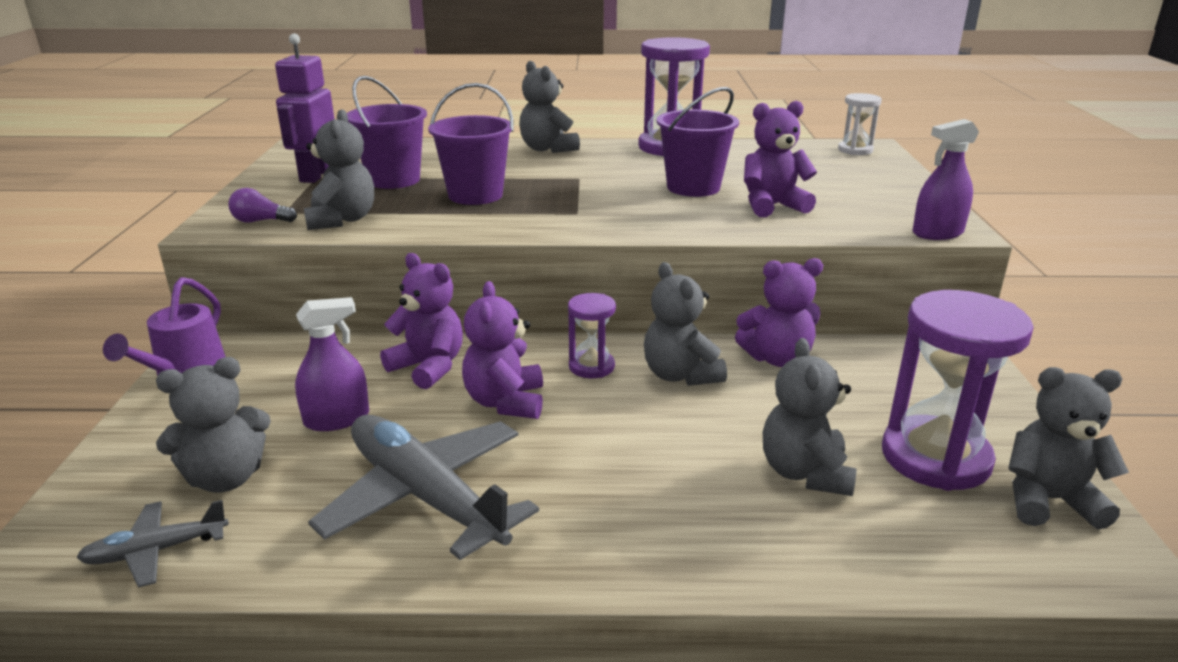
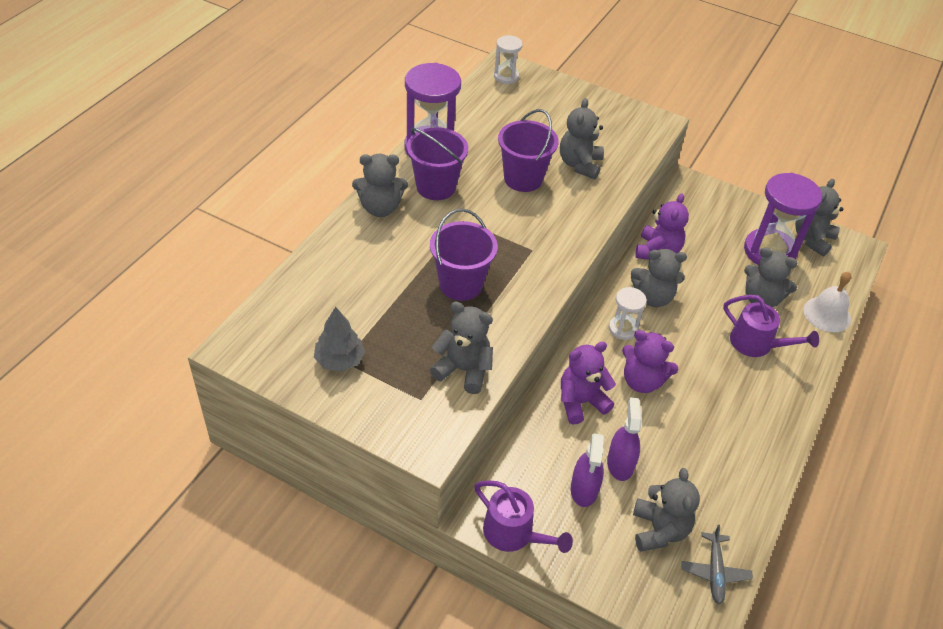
camera: 65 degrees left, 20 degrees up
purple light bulb [228,188,297,223] -> none
purple robot [275,33,334,183] -> grey tree [314,307,365,372]
grey plane [308,415,539,560] -> none
purple bucket [347,76,427,189] -> purple bucket moved to [407,128,468,200]
purple hourglass [568,293,616,378] -> white hourglass [609,287,647,340]
purple teddy bear [744,101,817,217] -> grey teddy bear [560,98,604,179]
purple spray bottle [912,119,979,240] -> purple spray bottle moved to [571,433,604,507]
none -> purple watering can [723,295,819,357]
none -> white bell [803,272,851,332]

